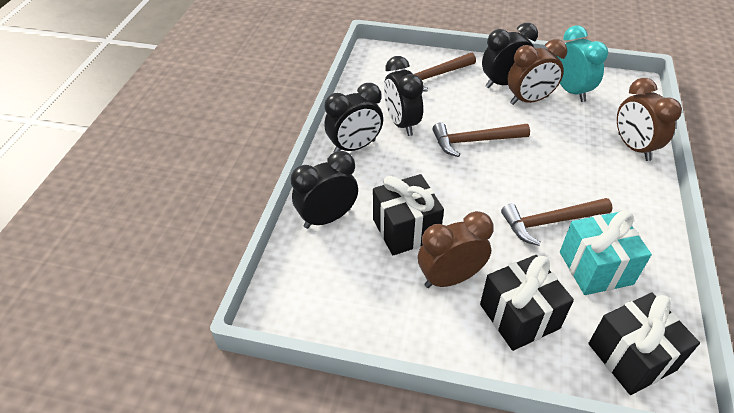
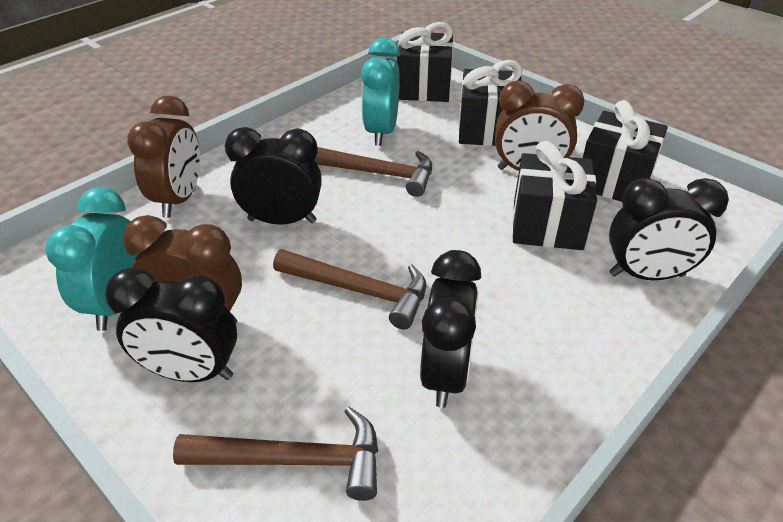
camera: 150 degrees left, 5 degrees down
black clock [325,83,383,152] -> black clock moved to [225,127,322,225]
turquoise gift [560,211,652,295] -> turquoise clock [361,38,400,146]
none -> black gift [583,100,668,202]

